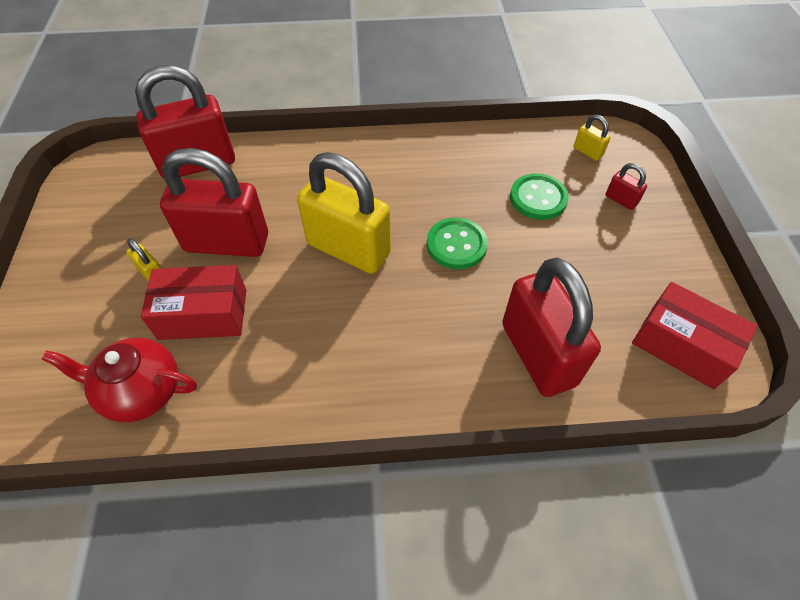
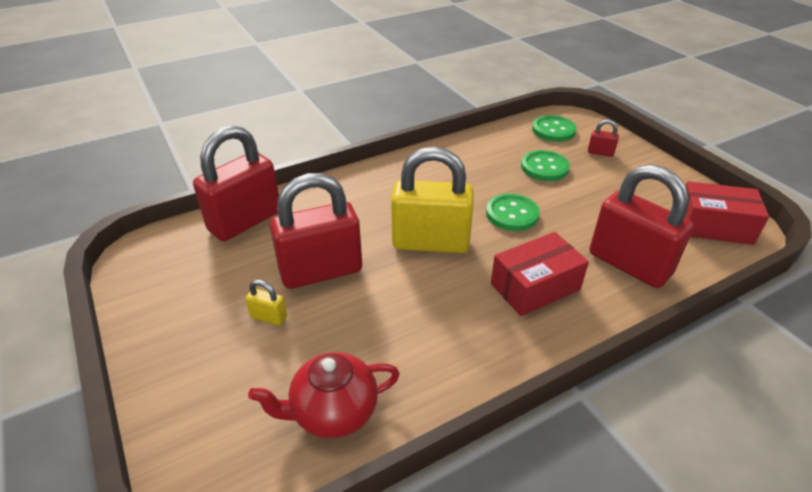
camera: 25 degrees left, 15 degrees down
red box [141,265,246,340] -> red box moved to [491,232,589,316]
yellow padlock [574,115,611,161] -> green button [532,115,577,142]

